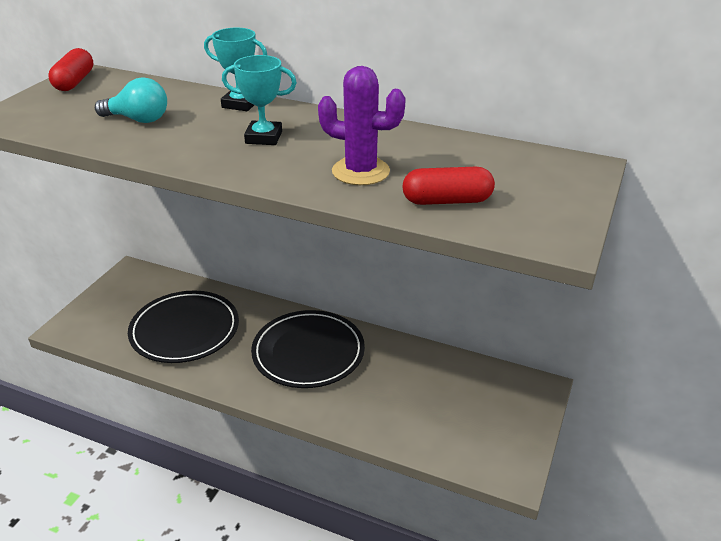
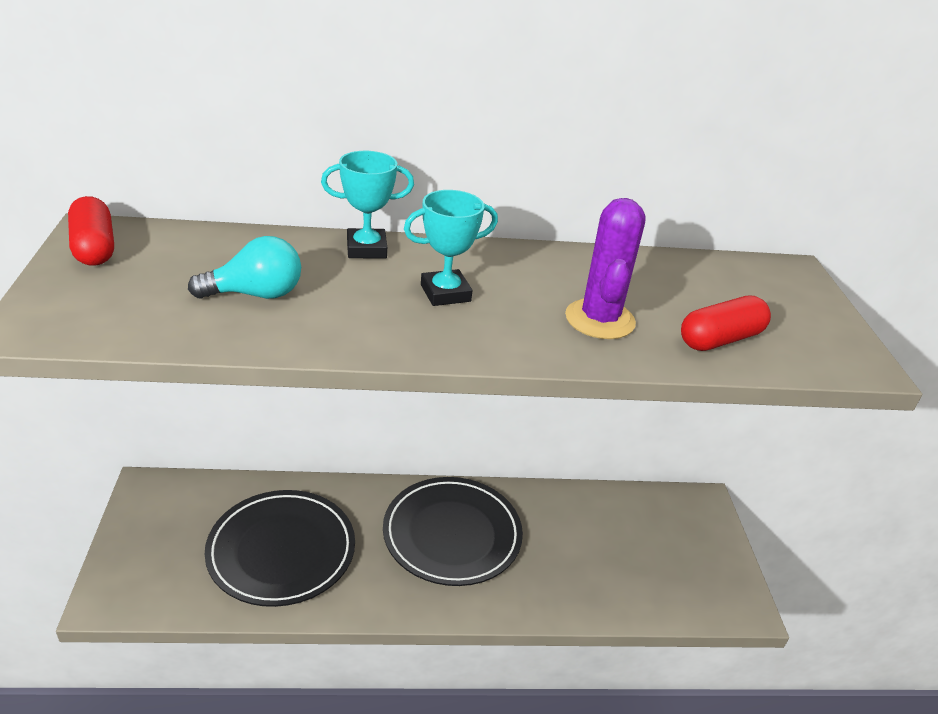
camera: 30 degrees left, 0 degrees up
purple cactus [318,66,406,185] -> purple cactus turned 75 degrees counterclockwise [565,198,646,339]

